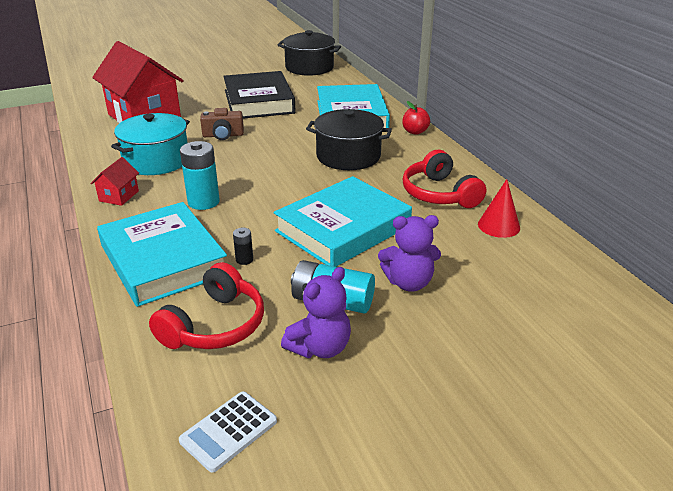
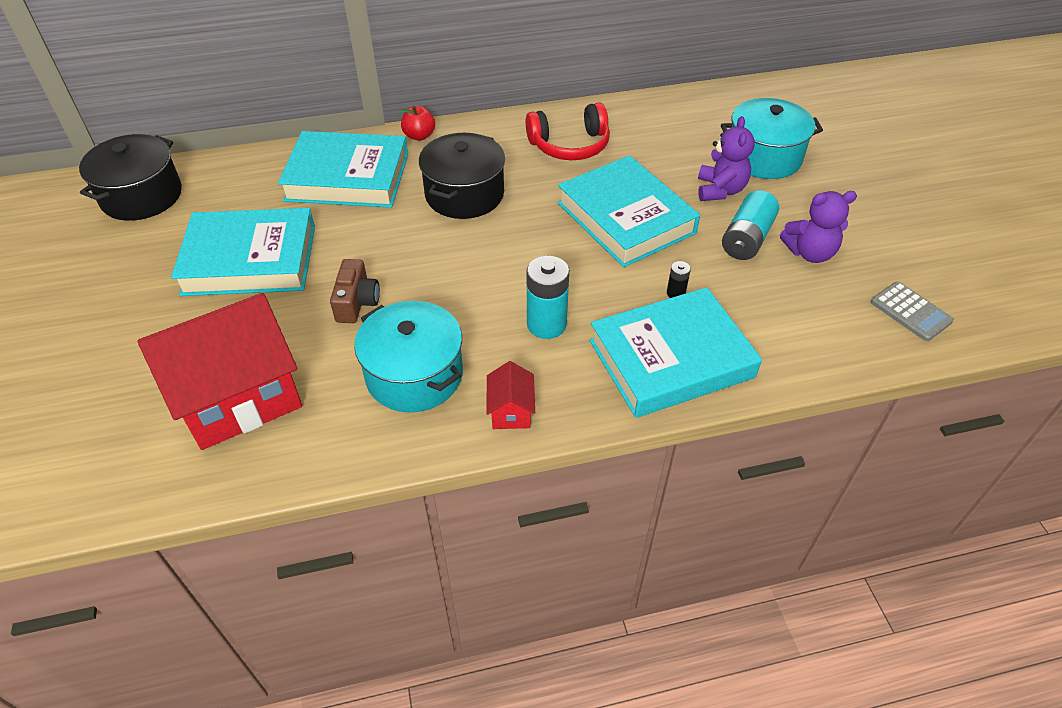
camera: 80 degrees left, 15 degrees up
red house [90,157,139,206] -> red house turned 60 degrees clockwise [486,361,535,429]
red headphones [149,262,264,349] -> none
white calculator [179,391,277,473] -> grey calculator [871,282,954,341]
black book [223,71,296,119] -> turquoise book [171,208,315,296]
purple teddy bear [281,267,351,358] -> purple teddy bear turned 120 degrees clockwise [780,191,857,263]
red cone [478,179,520,238] -> none
none -> turquoise pot [721,98,823,179]

